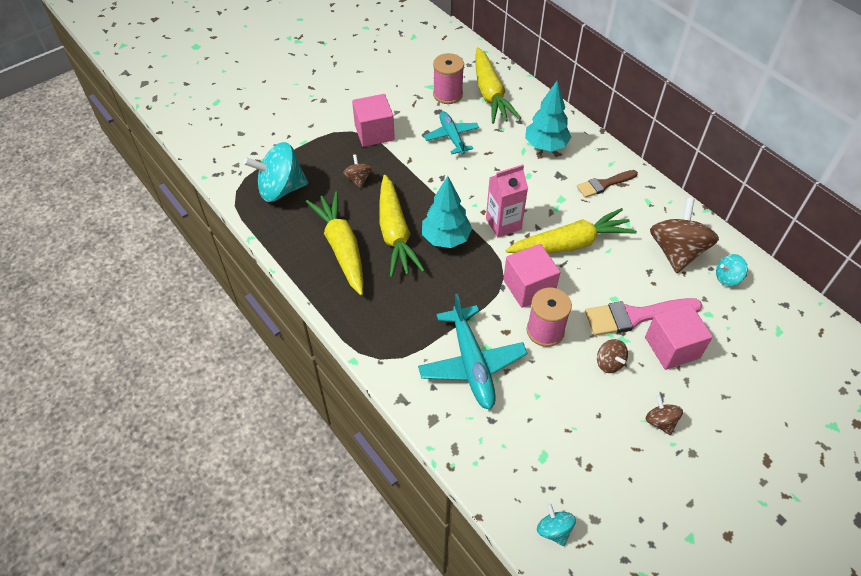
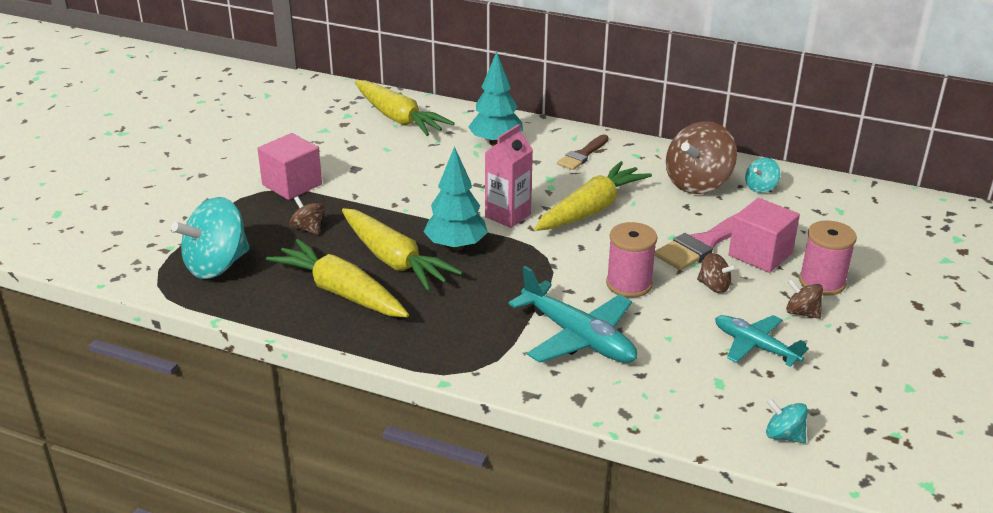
camera: 30 degrees left, 20 degrees down
turquoise plane [424,111,479,154] -> turquoise plane moved to [715,315,809,367]
pink spool [433,53,464,104] -> pink spool moved to [799,220,857,296]
pink cube [503,244,560,308] -> none
brown spinning top [650,198,719,273] -> brown spinning top turned 120 degrees counterclockwise [666,121,737,194]

